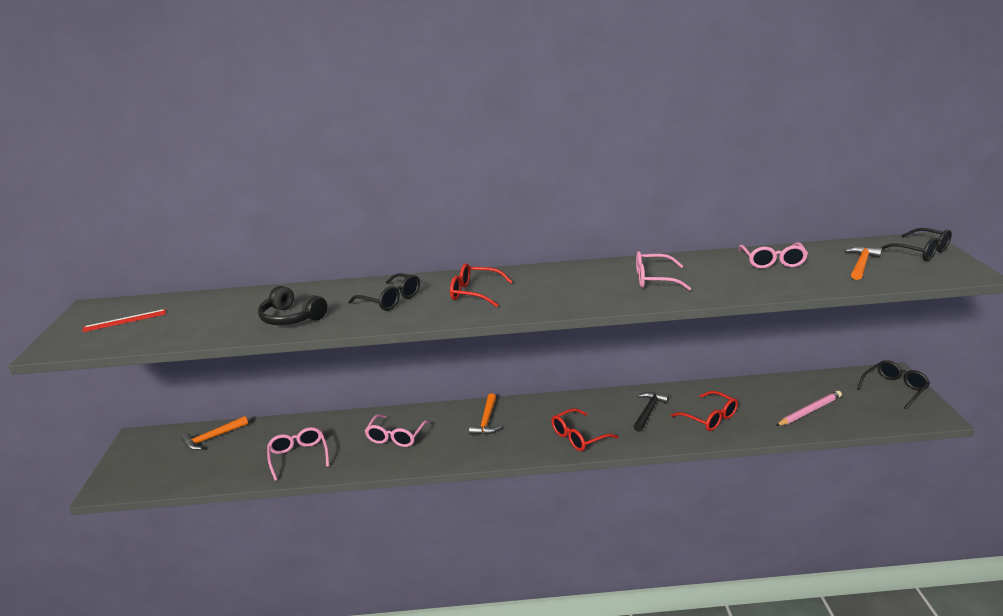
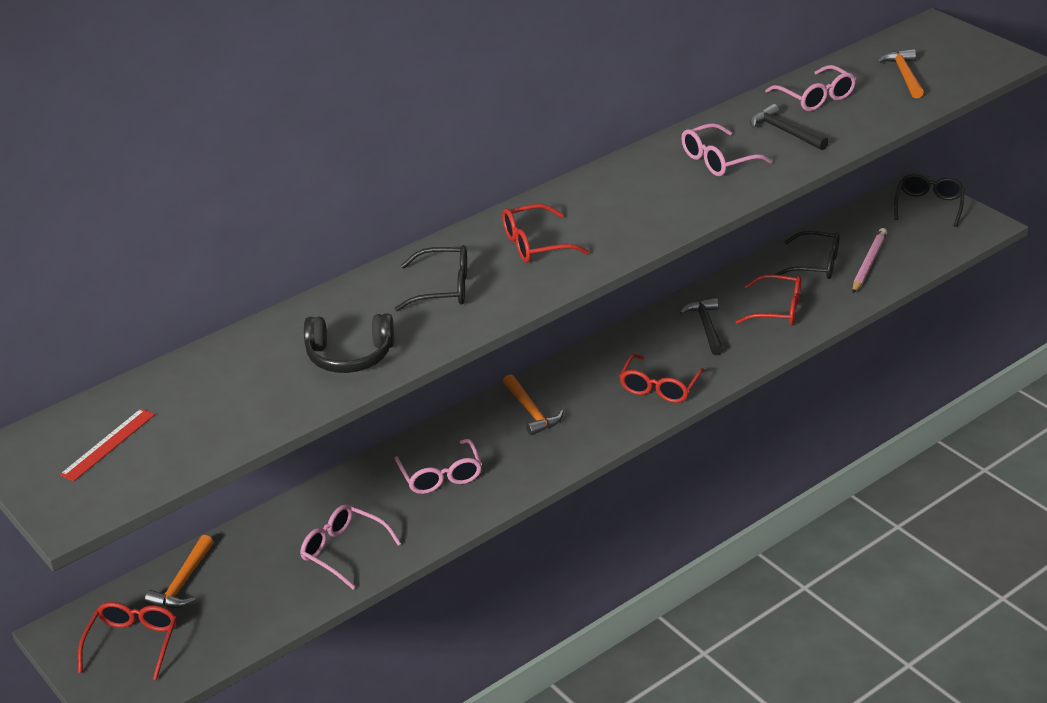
camera: 35 degrees left, 10 degrees up
black glasses [881,228,952,261] -> black glasses moved to [775,231,840,279]
none -> red glasses [78,602,177,680]
none -> black hammer [750,104,828,150]

